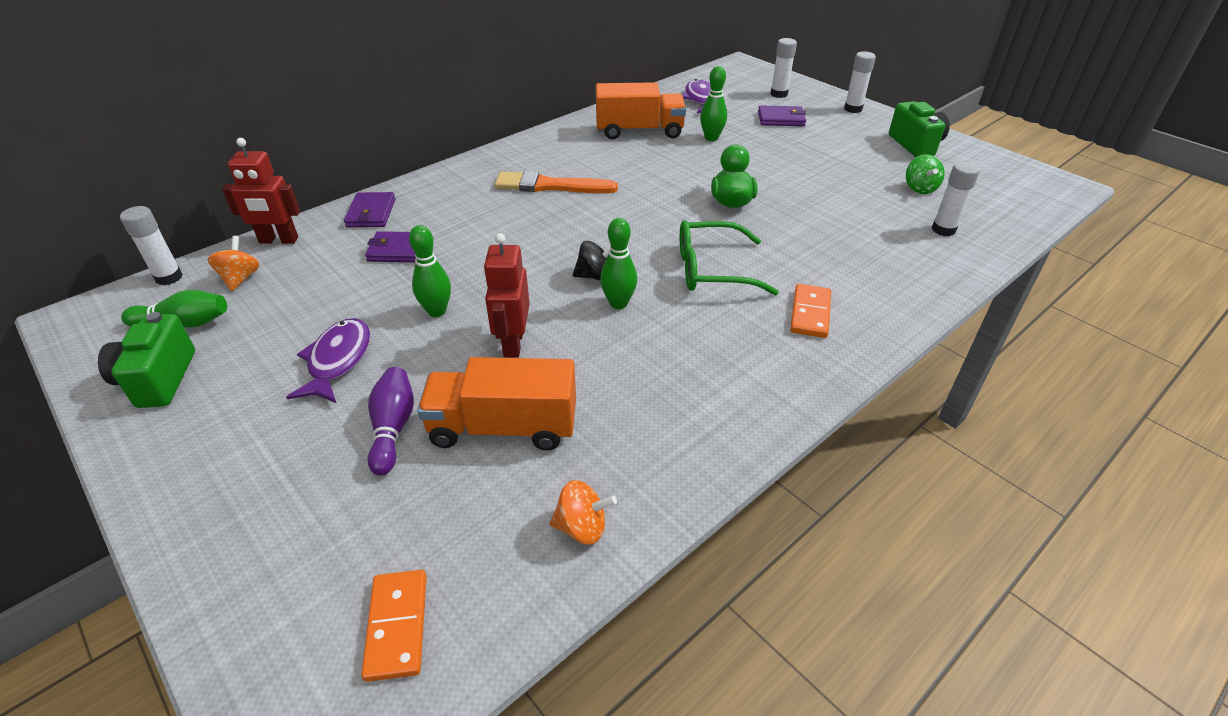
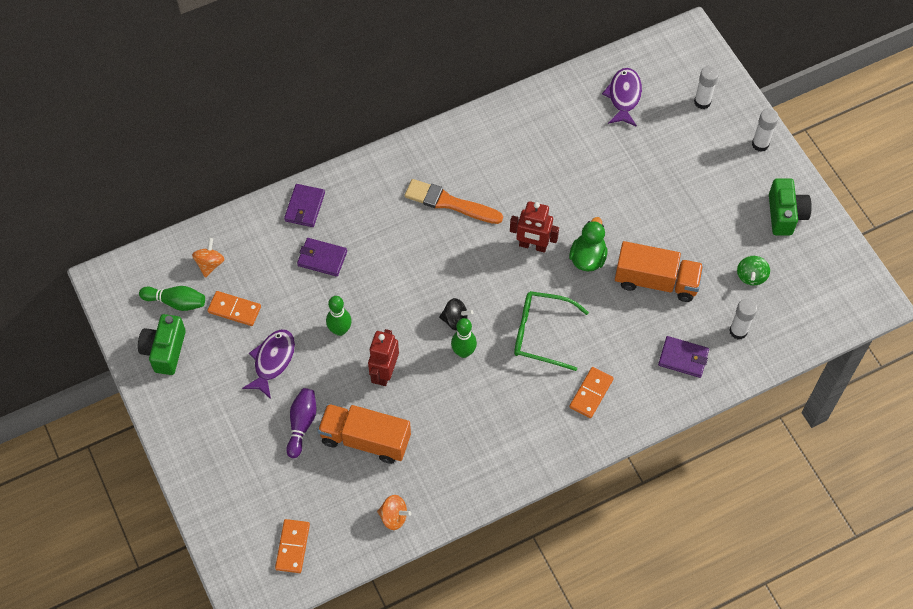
camera: 15 degrees right, 20 degrees up
white glue stick [120,206,183,285] -> none
red robot [222,138,300,244] -> red robot moved to [510,201,559,253]
orange truck [596,82,686,139] -> orange truck moved to [615,241,704,302]
green bowling pin [700,66,727,141] -> none
purple wallet [758,105,806,126] -> purple wallet moved to [658,336,709,378]
none -> orange domino [207,291,261,326]

